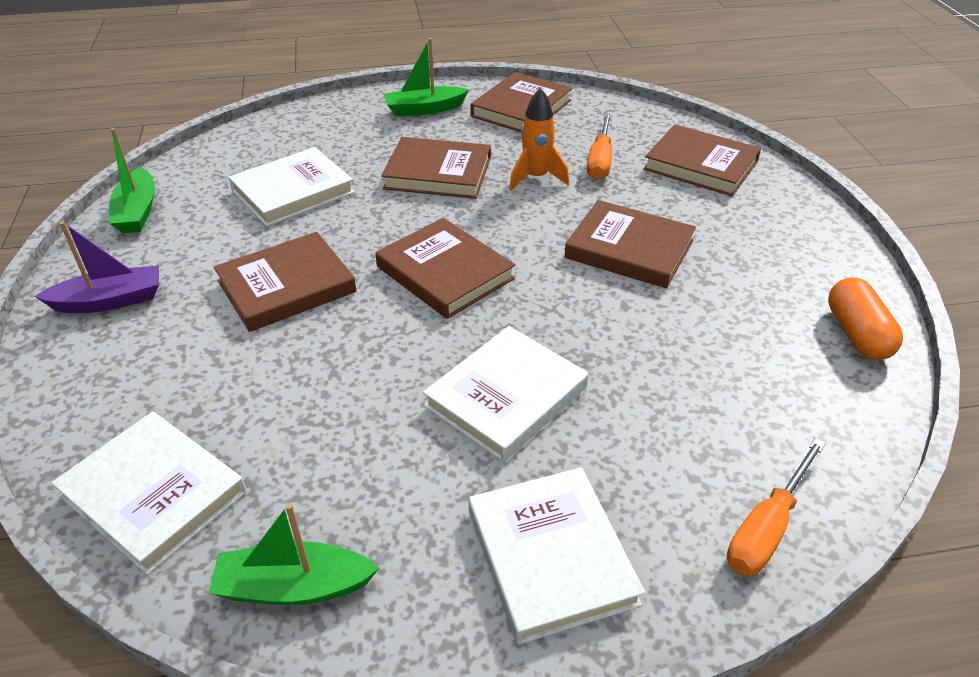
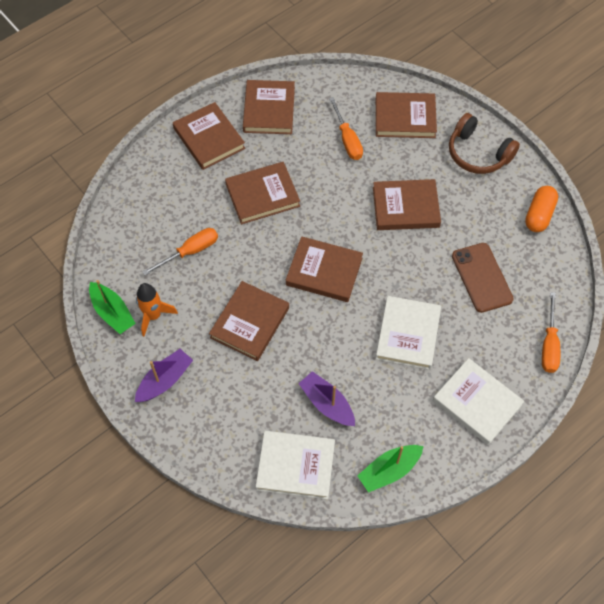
camera: 30 degrees left, 20 degrees up
white book [228,147,355,227] -> orange screwdriver [142,228,218,275]
green boat [383,38,469,117] -> brown book [173,102,245,170]
orange rocket [509,87,569,190] -> orange rocket moved to [136,283,178,336]
orange capsule [828,277,903,360] -> orange capsule turned 60 degrees clockwise [525,186,558,232]
none -> purple boat [298,371,355,426]
none -> brown headphones [449,113,520,174]
none -> brown phone [452,243,514,313]

